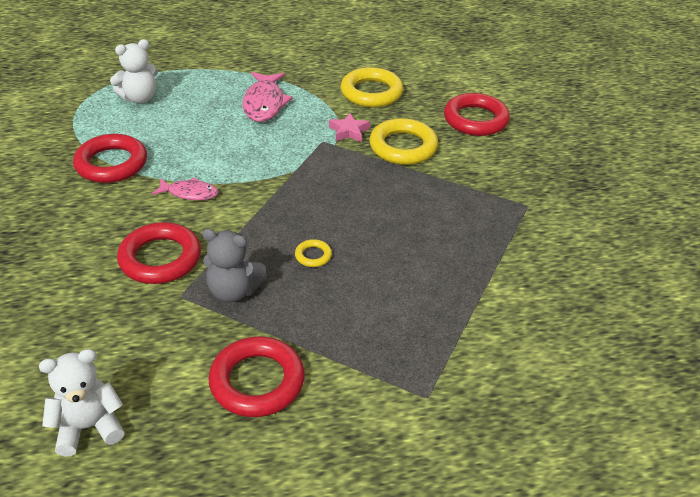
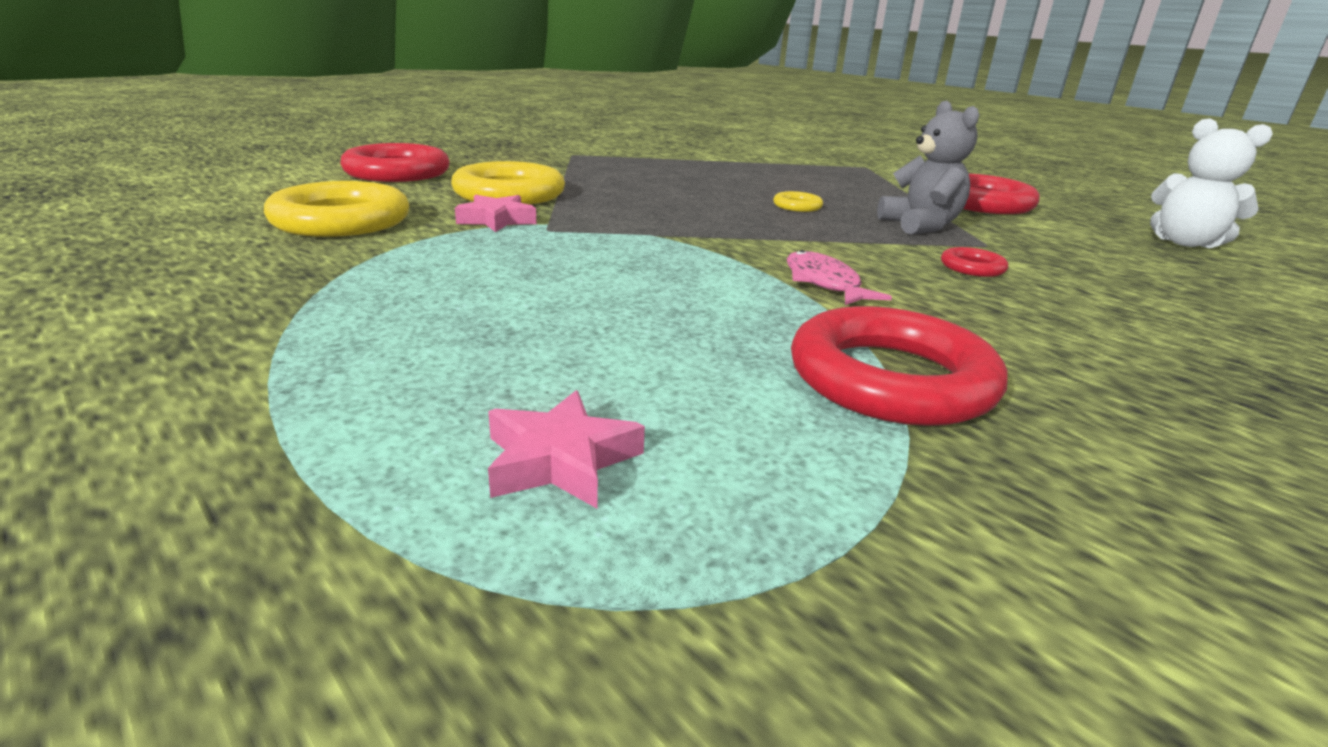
camera: 120 degrees left, 15 degrees down
white teddy bear [110,39,158,103] -> pink star [488,390,645,508]
red ring [117,222,201,284] -> red ring [941,247,1008,277], size x0.46
pink fish [243,72,293,122] -> none

